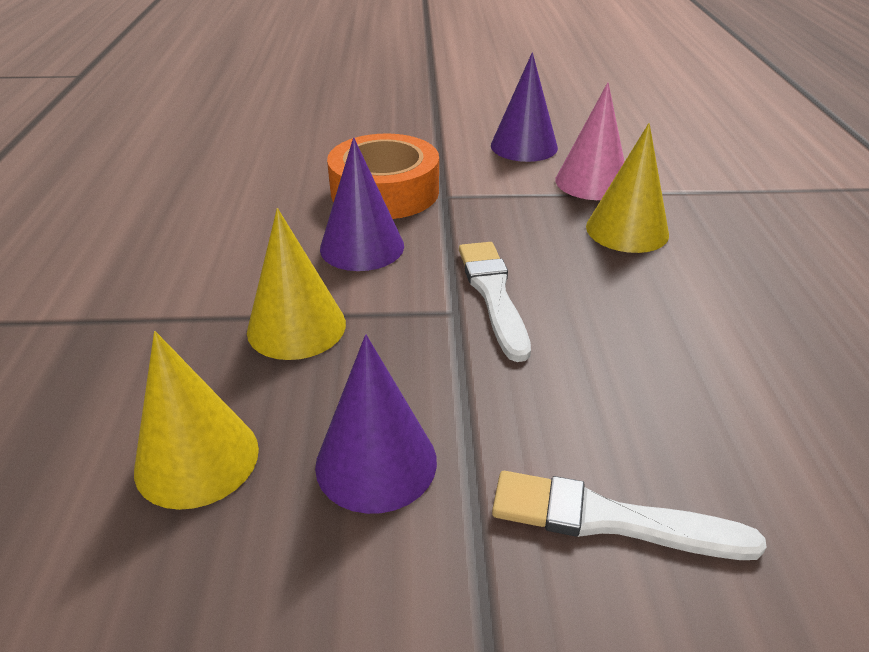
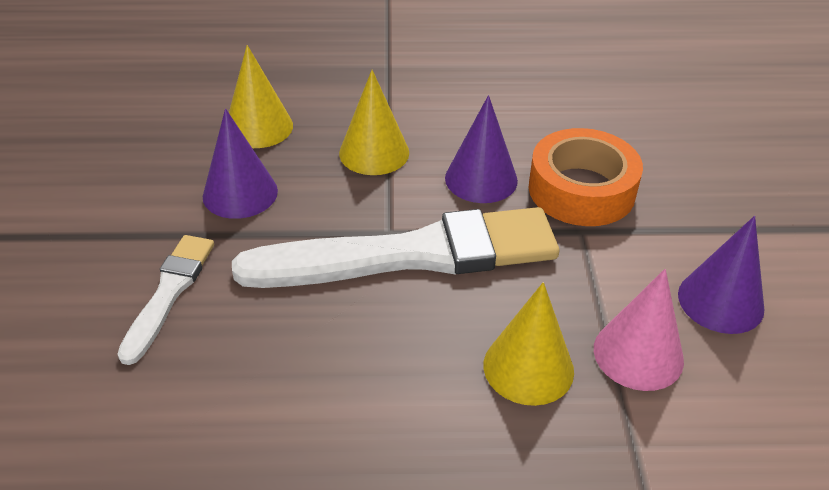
camera: 90 degrees right, 5 degrees up
white brush [459,242,531,362] -> white brush [232,207,559,288], size x2.01

